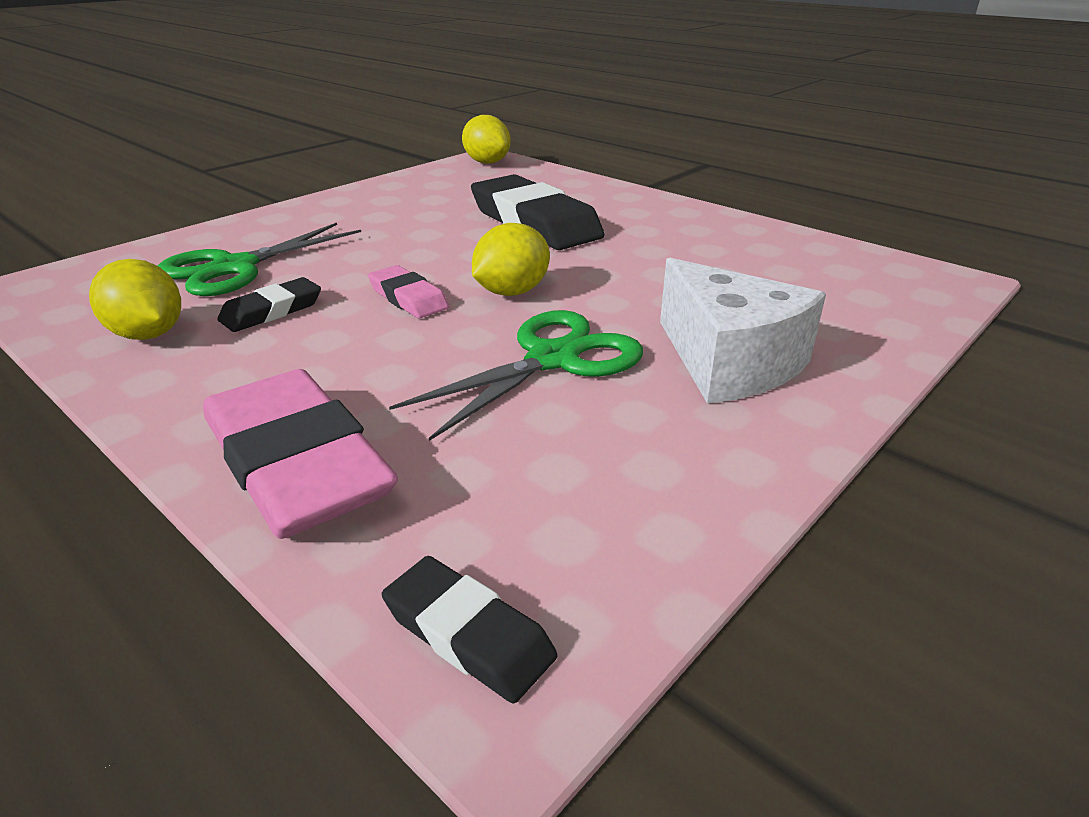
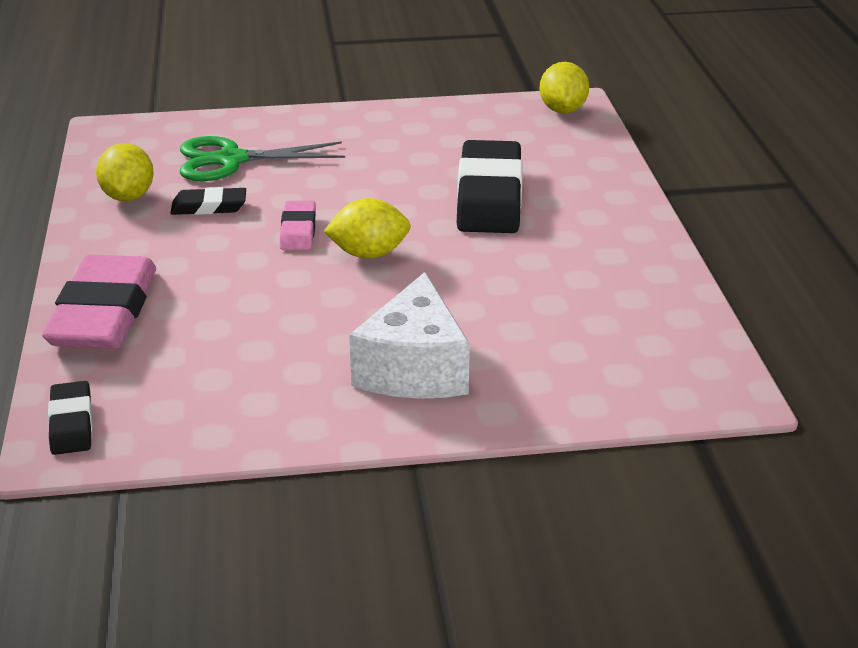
camera: 40 degrees right, 0 degrees up
green scissors [389,310,643,441] -> none

